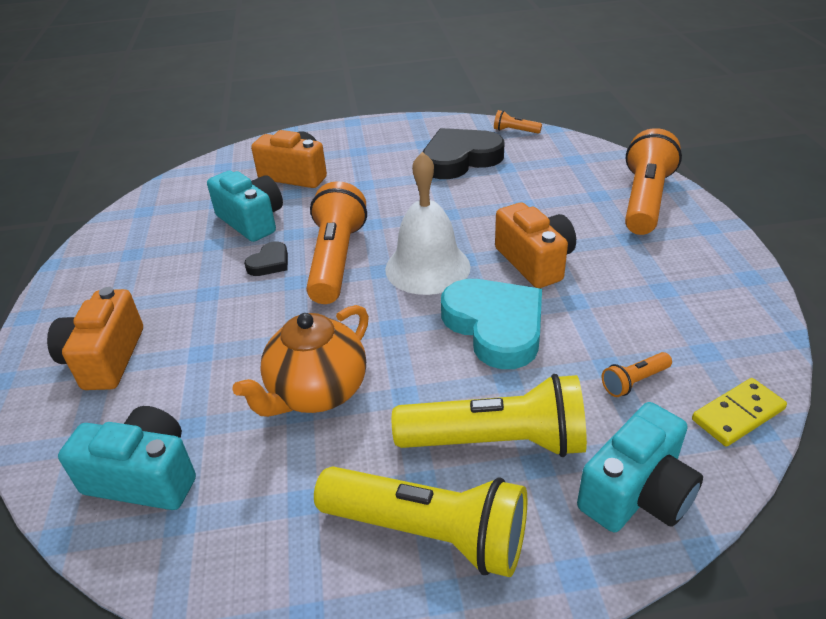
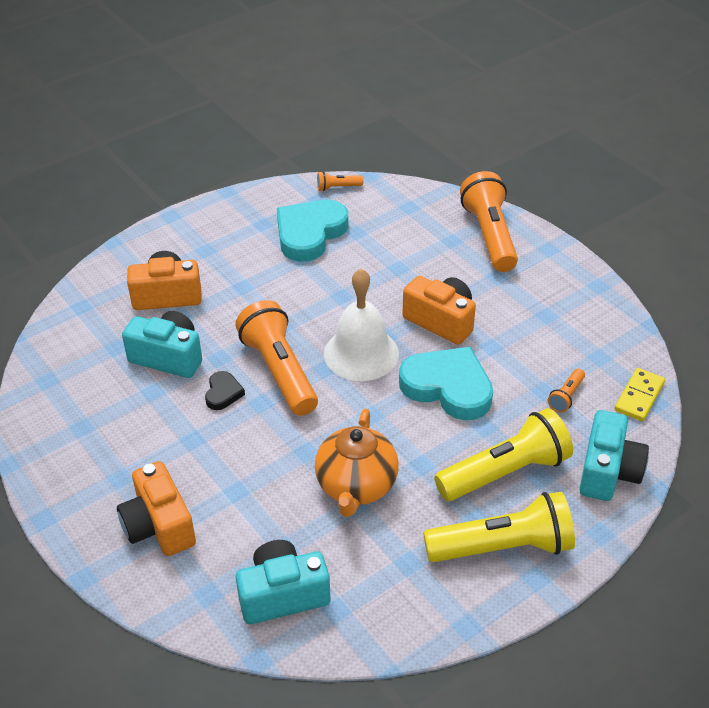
camera: 30 degrees left, 5 degrees up
black heart [423,128,504,179] -> turquoise heart [277,200,348,262]

